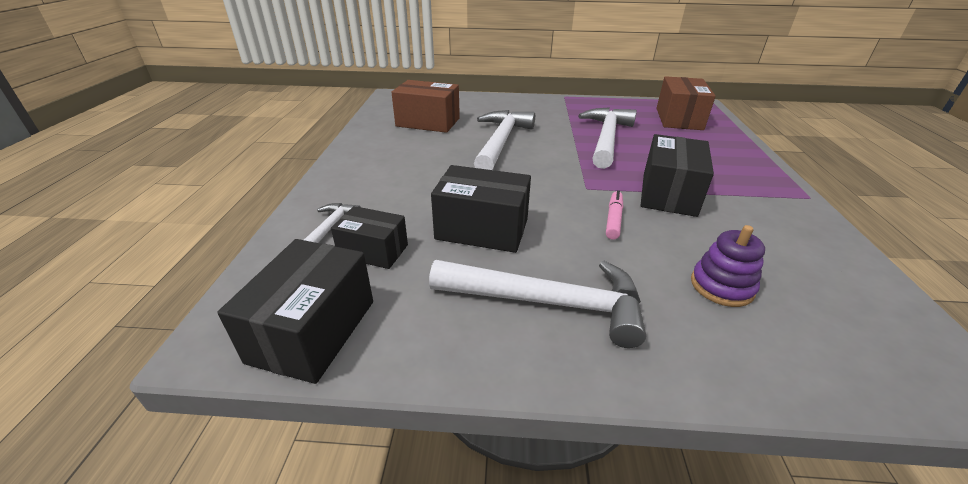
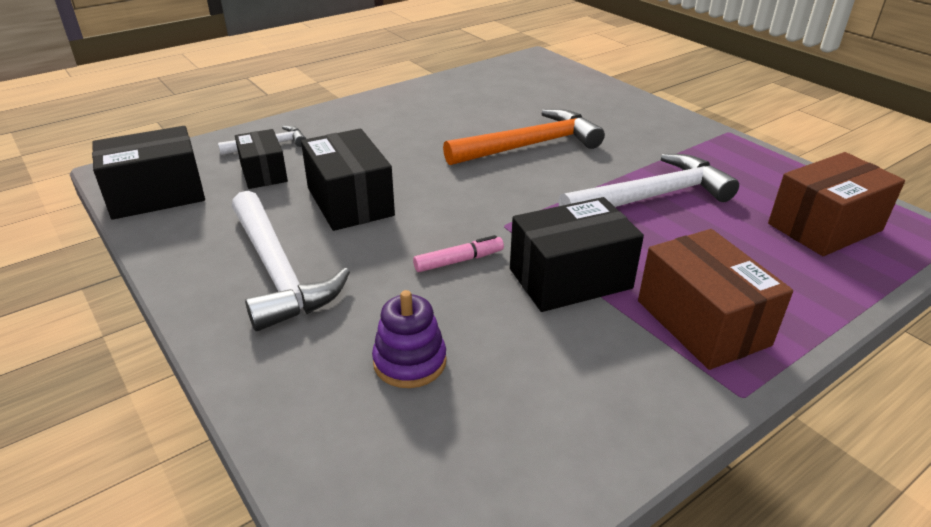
camera: 50 degrees right, 0 degrees up
brown box [391,80,460,133] -> brown box moved to [638,229,793,370]
white hammer [474,110,535,170] -> orange hammer [443,109,605,165]

